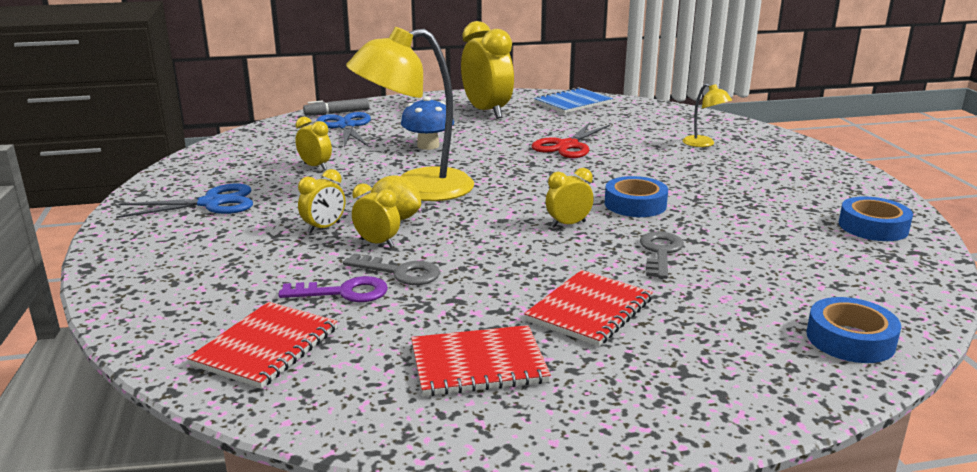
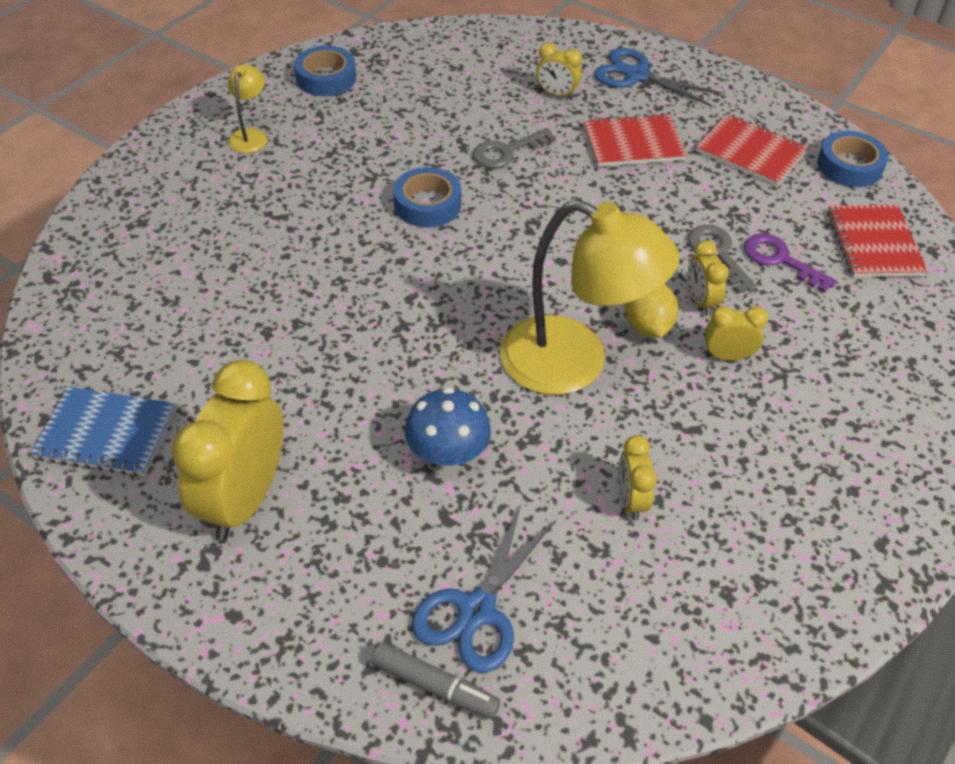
camera: 135 degrees left, 25 degrees up
blue scissors [116,183,253,218] -> blue scissors moved to [594,48,722,107]
red notebook [187,302,338,389] -> red notebook turned 75 degrees counterclockwise [827,205,928,277]
red scissors [532,122,610,158] -> none
yellow clock [546,168,594,227] -> yellow clock moved to [536,43,582,99]
yellow lamp [683,83,732,147] -> yellow lamp moved to [228,64,267,153]
blue tape [807,297,901,363] -> blue tape moved to [817,131,889,187]

